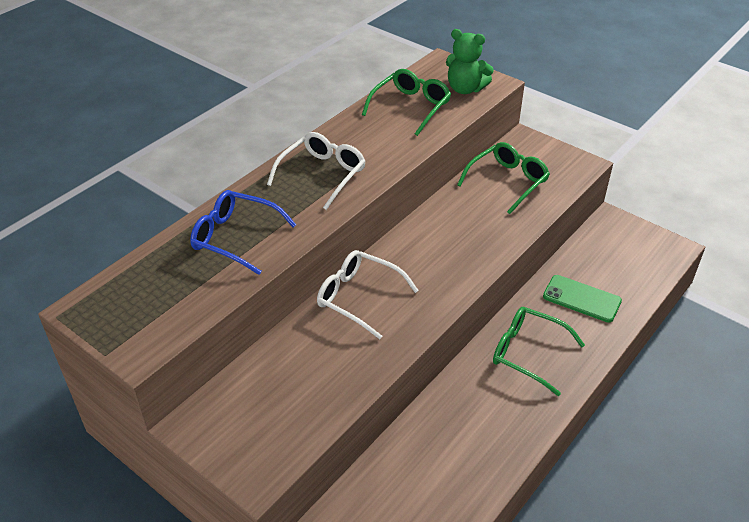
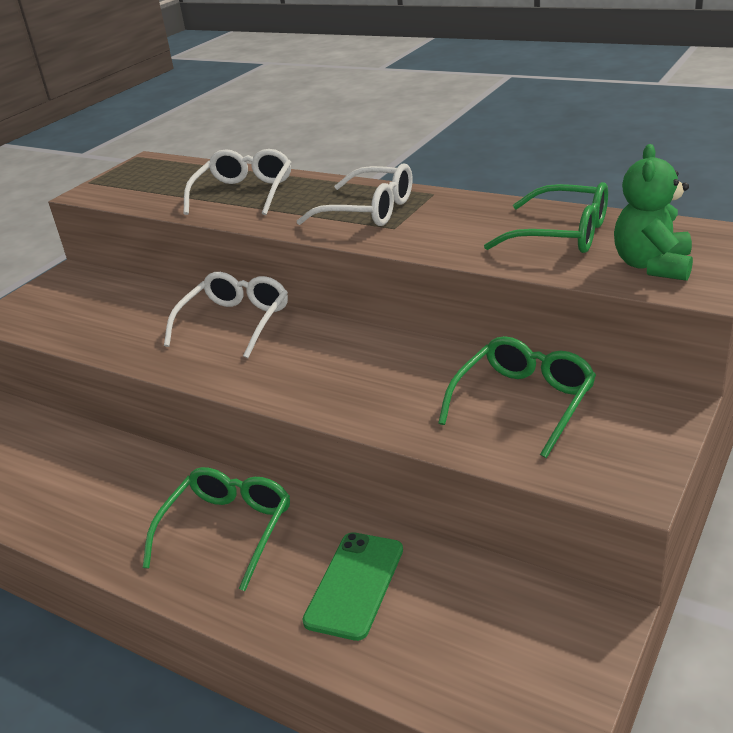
camera: 85 degrees right, 10 degrees down
blue glasses [190,190,296,275] -> white glasses [183,149,291,215]
green glasses [457,142,550,214] -> green glasses turned 90 degrees counterclockwise [438,336,596,458]

